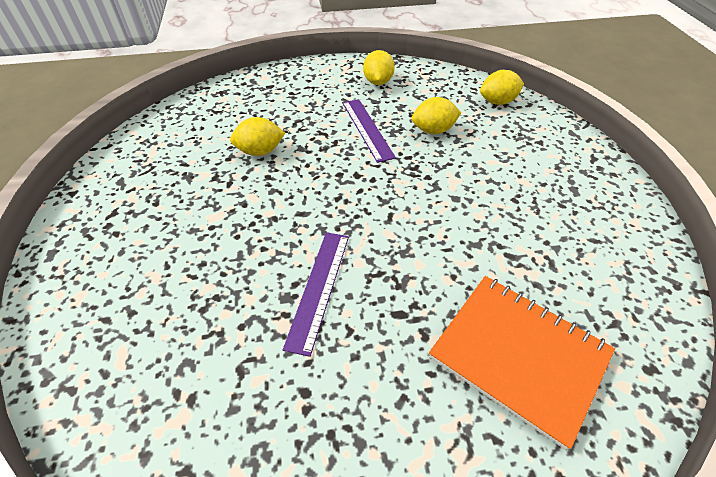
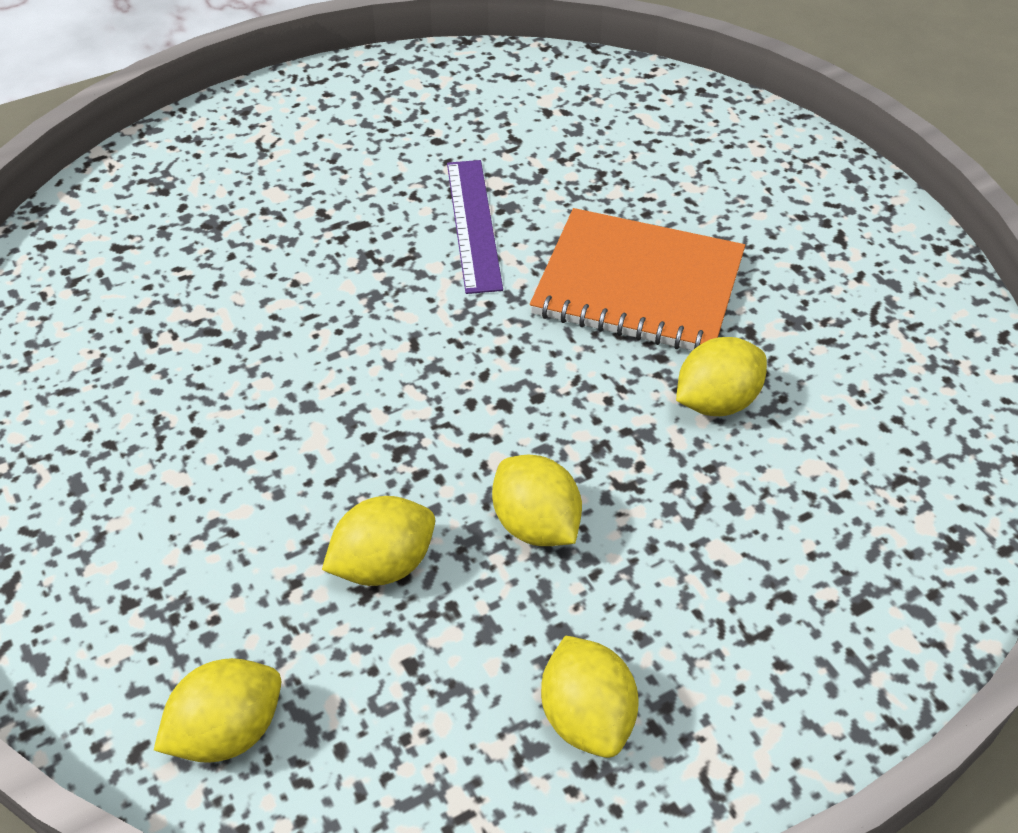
camera: 160 degrees right, 0 degrees up
purple ruler [343,99,396,163] -> yellow lemon [492,455,582,546]
orange notebook [429,276,615,450] -> orange notebook moved to [530,208,745,351]

